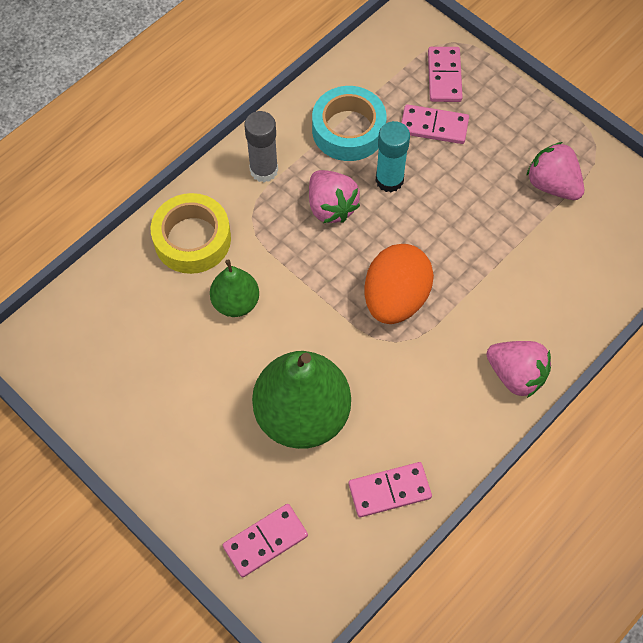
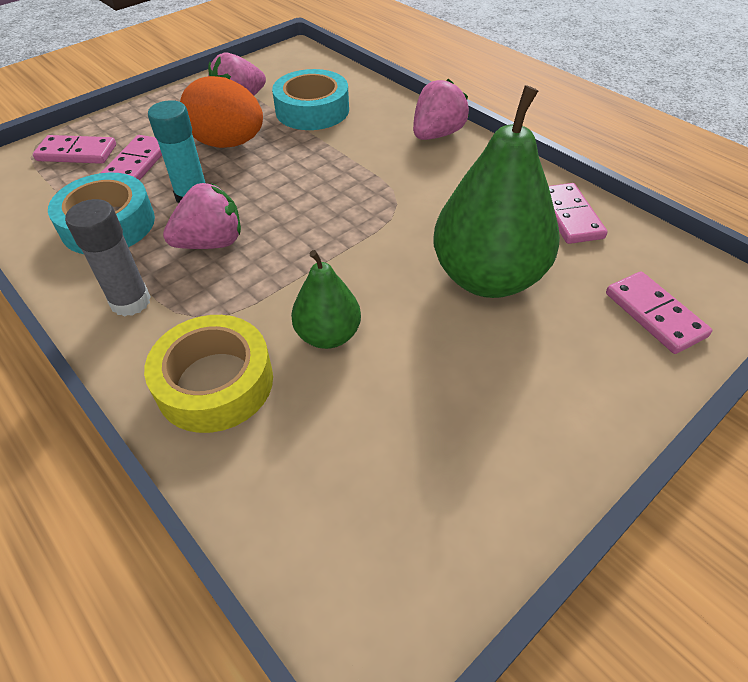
camera: 85 degrees left, 15 degrees down
orange egg [365,244,434,324] -> orange egg moved to [180,76,263,148]
none -> turquoise tape [272,69,349,130]

